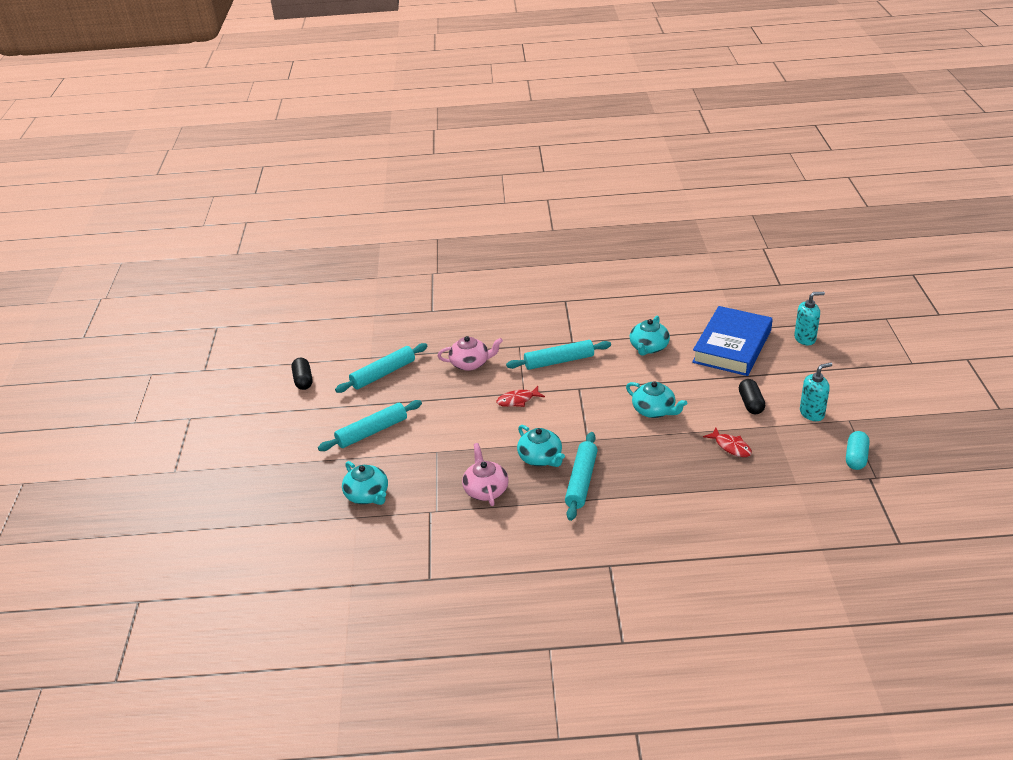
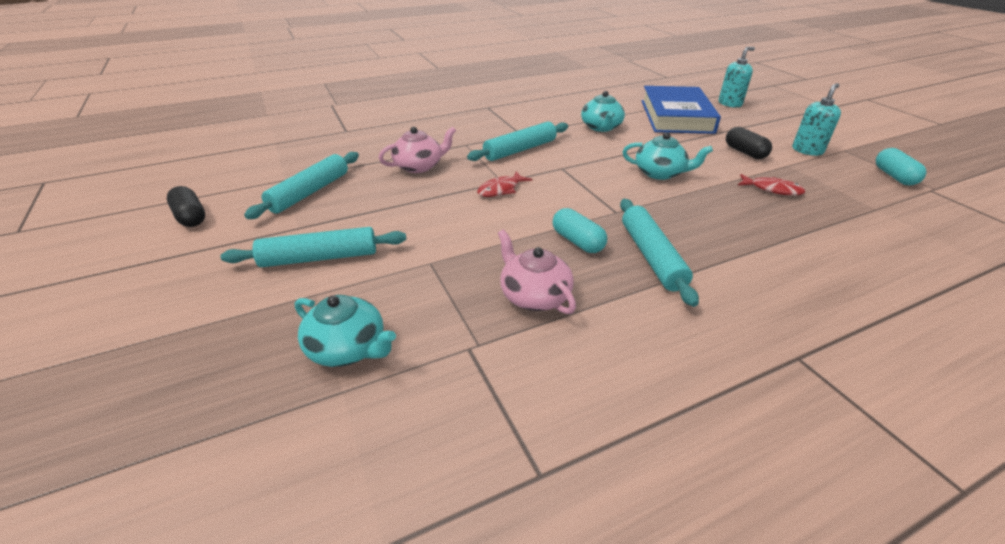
camera: 25 degrees left, 0 degrees up
turquoise rolling pin [318,400,422,451] -> turquoise rolling pin turned 45 degrees clockwise [221,227,406,267]
turquoise teapot [517,425,565,467] -> turquoise capsule [553,208,607,253]

